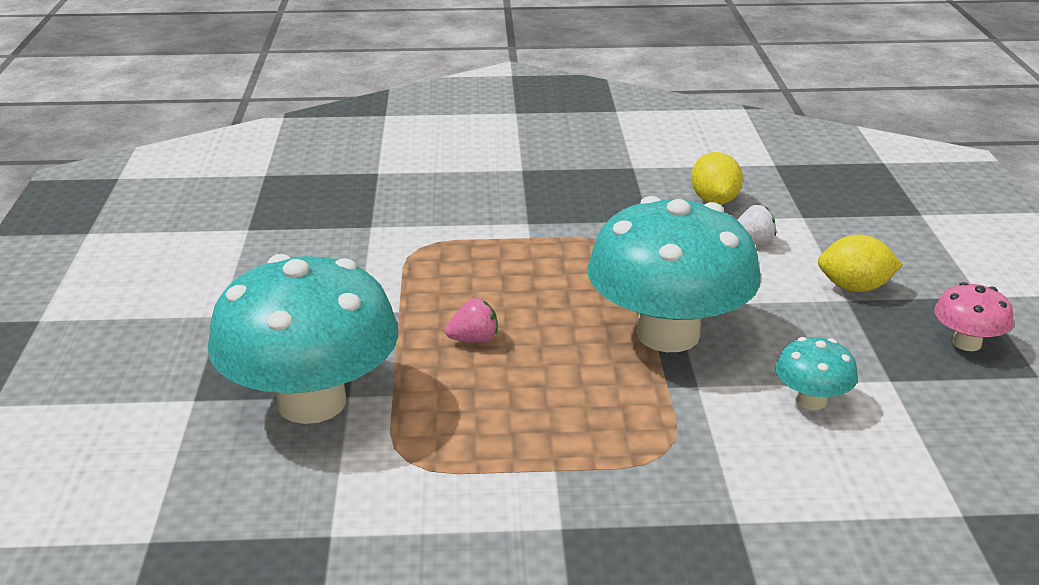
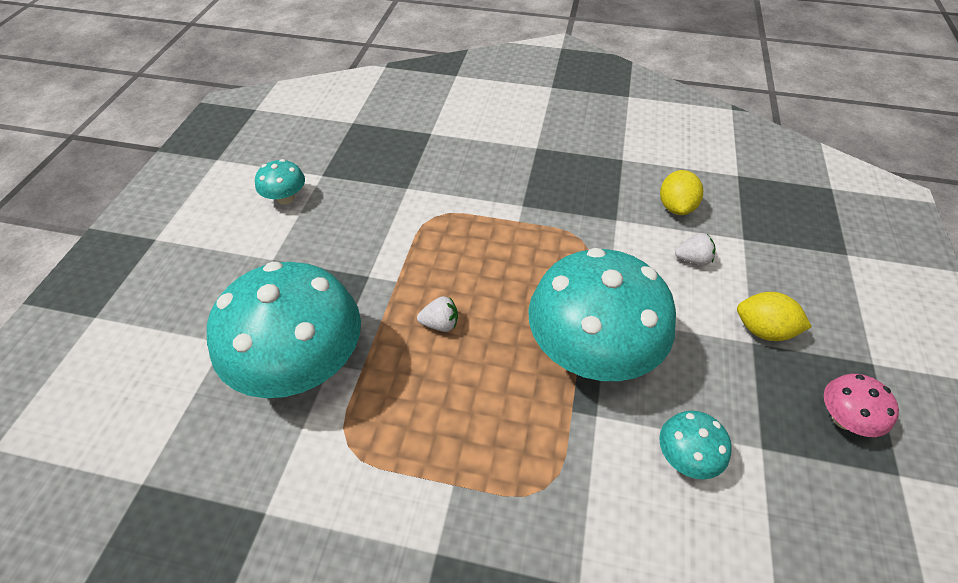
camera: 15 degrees right, 20 degrees up
pink strawberry [445,298,497,343] -> white strawberry [417,296,458,332]
none -> turquoise mushroom [255,159,305,205]

